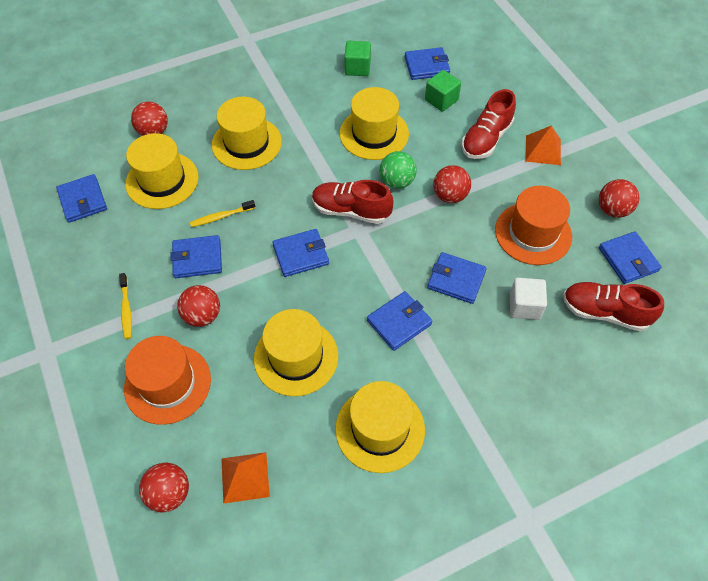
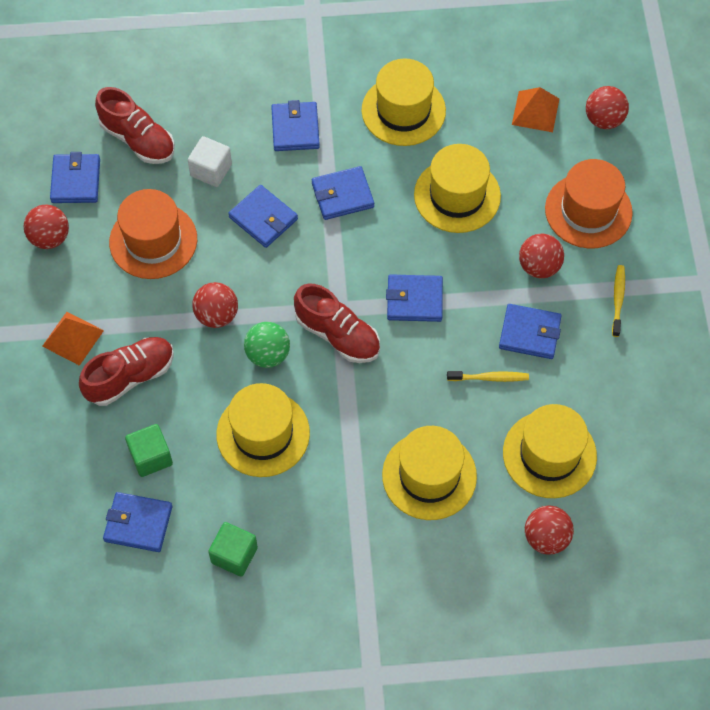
camera: 160 degrees left, 5 degrees up
blue wallet [56,174,107,223] -> blue wallet moved to [271,100,320,151]

